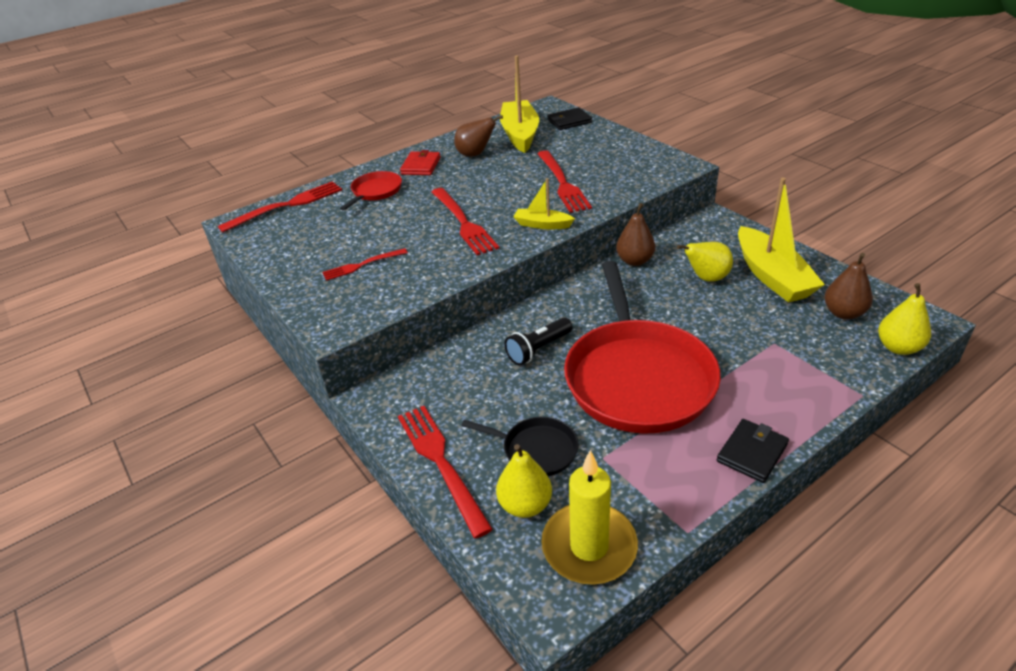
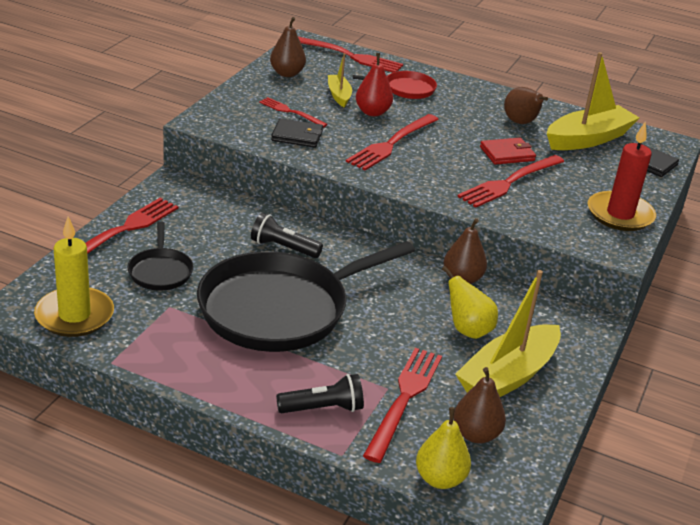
camera: 55 degrees right, 5 degrees down
red wallet [400,150,441,175] -> red wallet moved to [480,138,536,165]
yellow pear [496,444,552,518] -> none
yellow boat [514,178,575,229] -> yellow boat moved to [328,53,352,107]
red pan [564,261,721,434] -> black pan [197,241,415,352]
black wallet [717,419,789,483] -> black wallet moved to [271,118,323,148]
none -> brown pear [270,17,306,77]
none -> black flashlight [276,374,364,413]
none -> red pear [356,53,393,116]
none -> red fork [363,348,442,463]
none -> red candle [587,121,656,231]

